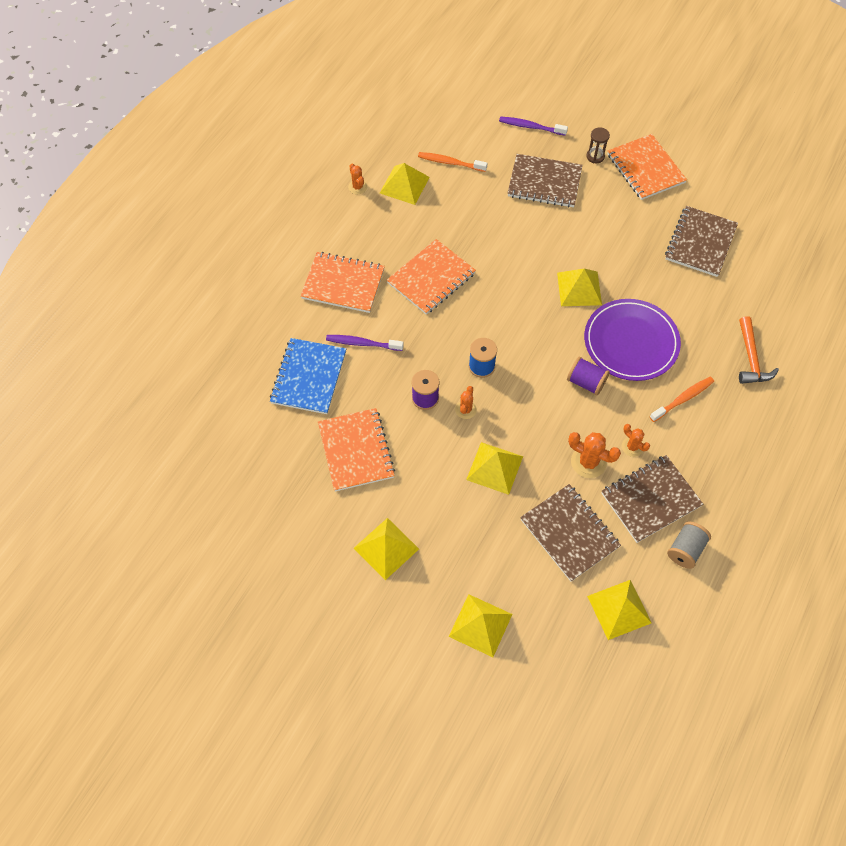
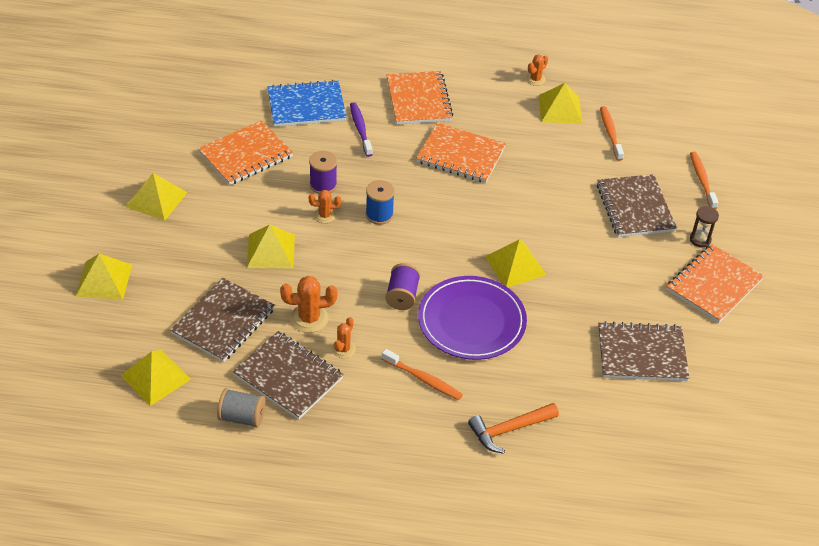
camera: 65 degrees right, 15 degrees down
purple toothbrush [499,116,568,136] -> orange toothbrush [690,152,719,209]
orange cactus [568,432,621,478] -> orange cactus turned 75 degrees clockwise [280,276,337,333]

